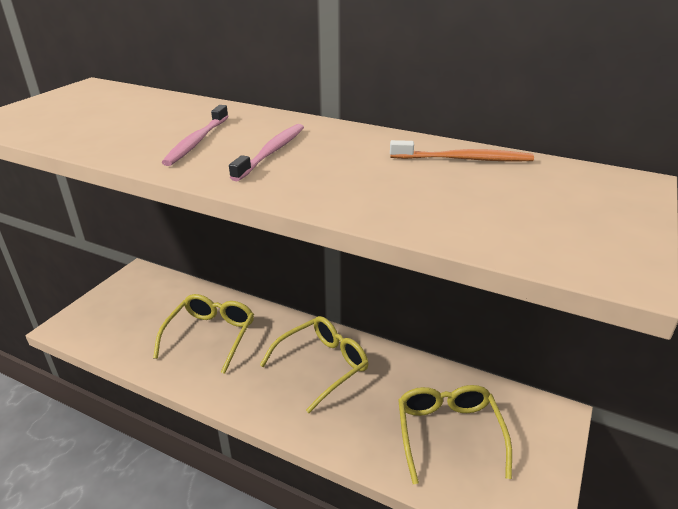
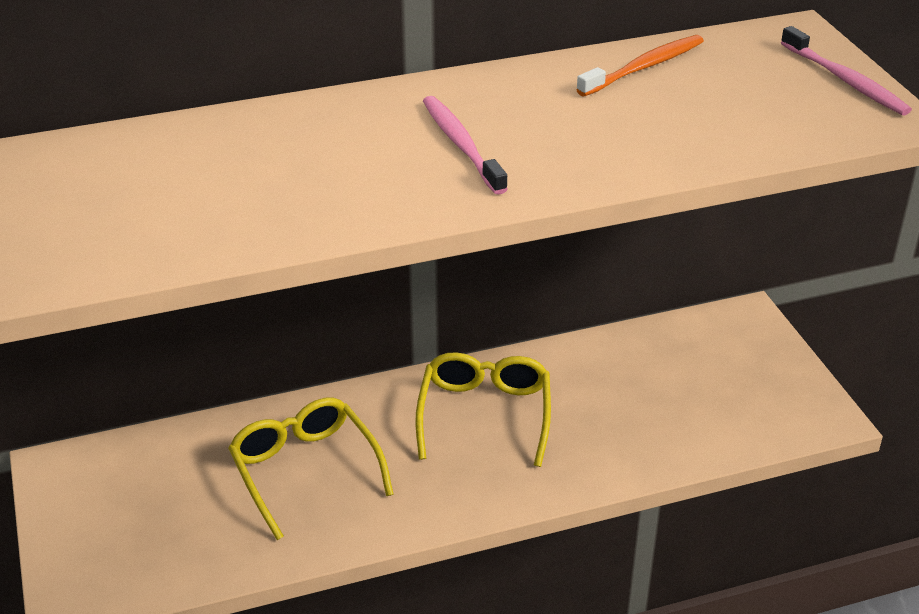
camera: 45 degrees left, 5 degrees up
pink toothbrush [162,105,228,166] -> pink toothbrush moved to [781,26,912,116]
yellow glasses [398,385,512,484] -> none

